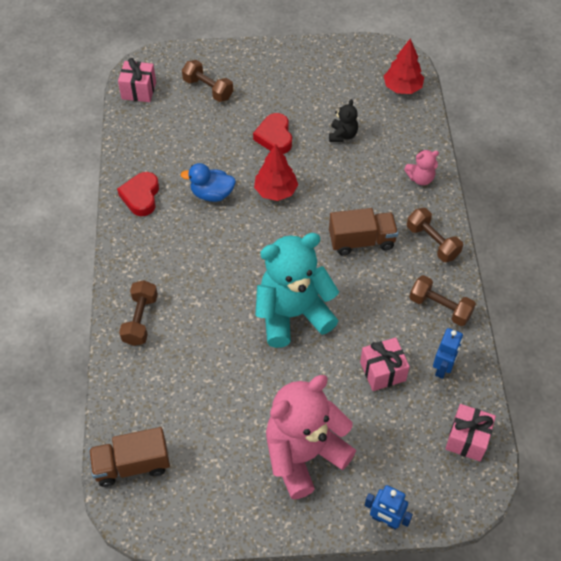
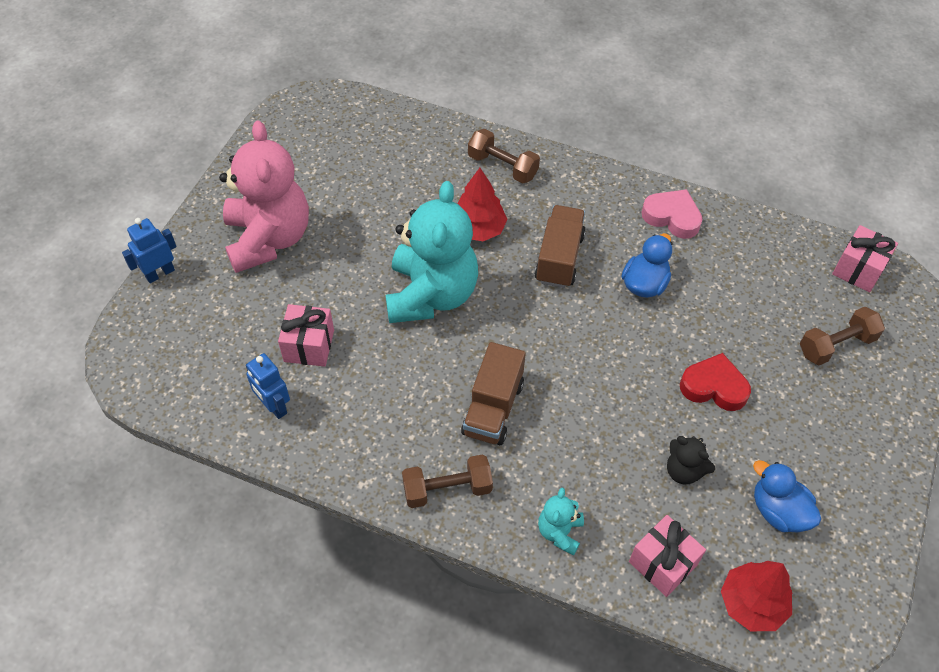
camera: 115 degrees right, 0 degrees up
brown truck [89,427,170,487] -> brown truck moved to [535,205,586,288]
red heart [117,172,159,216] -> pink heart [641,189,703,239]
red tree [254,144,298,201] -> red tree moved to [457,168,508,241]
pink teddy bear [404,150,439,185] -> turquoise teddy bear [538,488,584,556]
brown dumbbell [409,275,476,326] -> none
pink gift [445,404,496,461] -> pink gift moved to [629,515,706,597]
none -> blue duck [753,460,821,533]

